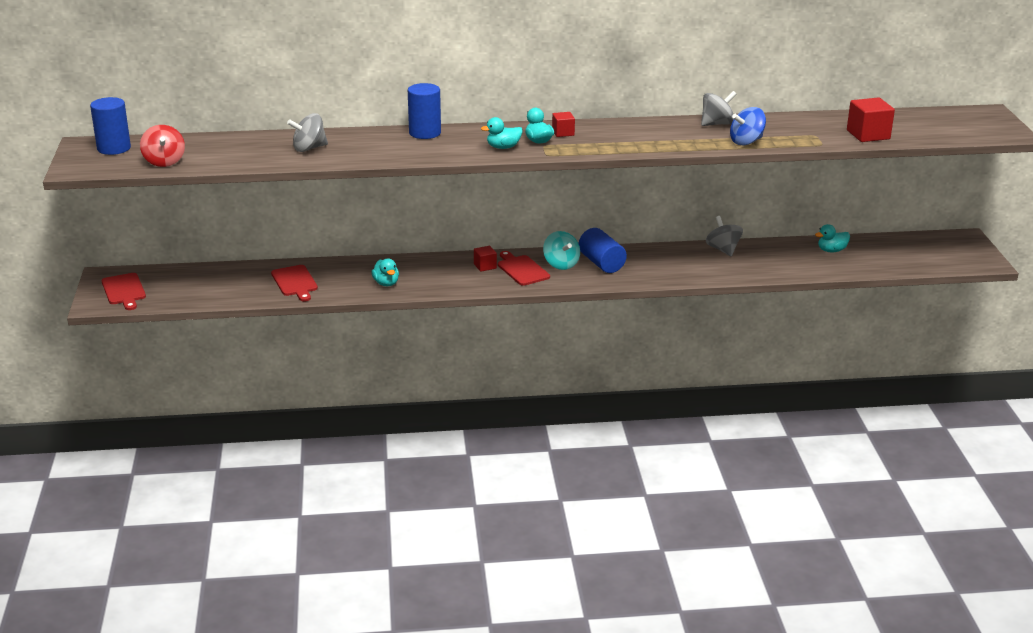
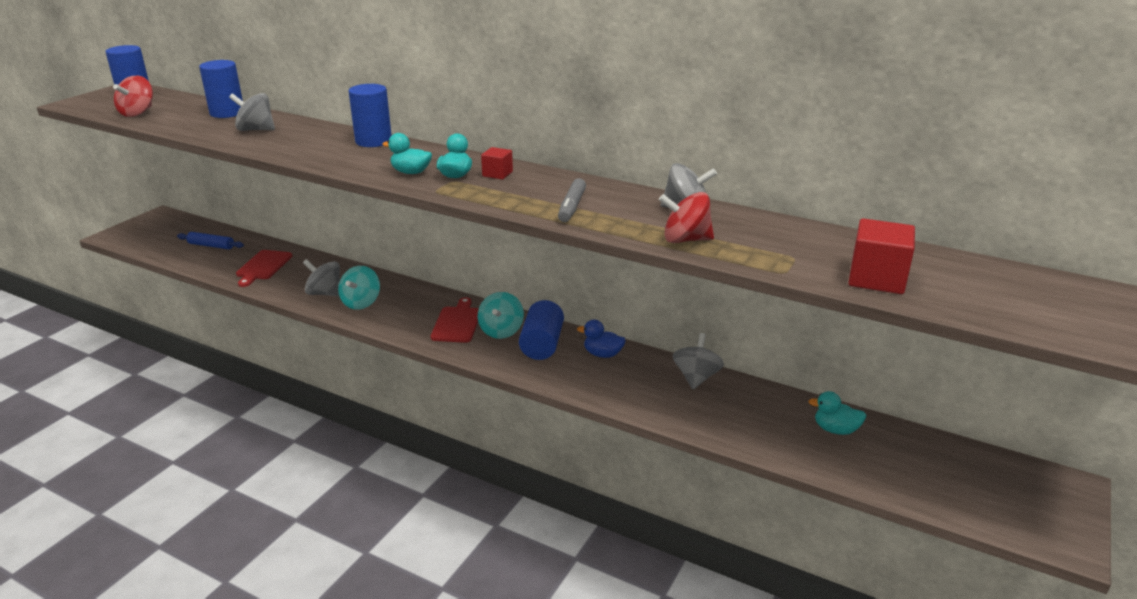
camera: 35 degrees right, 0 degrees up
red cutting board [102,273,146,310] -> none
turquoise duck [371,259,399,286] -> grey spinning top [303,259,340,297]
red cube [474,246,497,272] -> none
blue spinning top [730,107,766,145] -> red spinning top [659,192,714,243]
none -> blue rolling pin [177,232,244,249]
none -> blue cylinder [199,60,243,118]
none -> turquoise spinning top [338,266,380,310]
none -> grey marker [558,178,586,222]
none -> blue duck [577,320,626,358]

